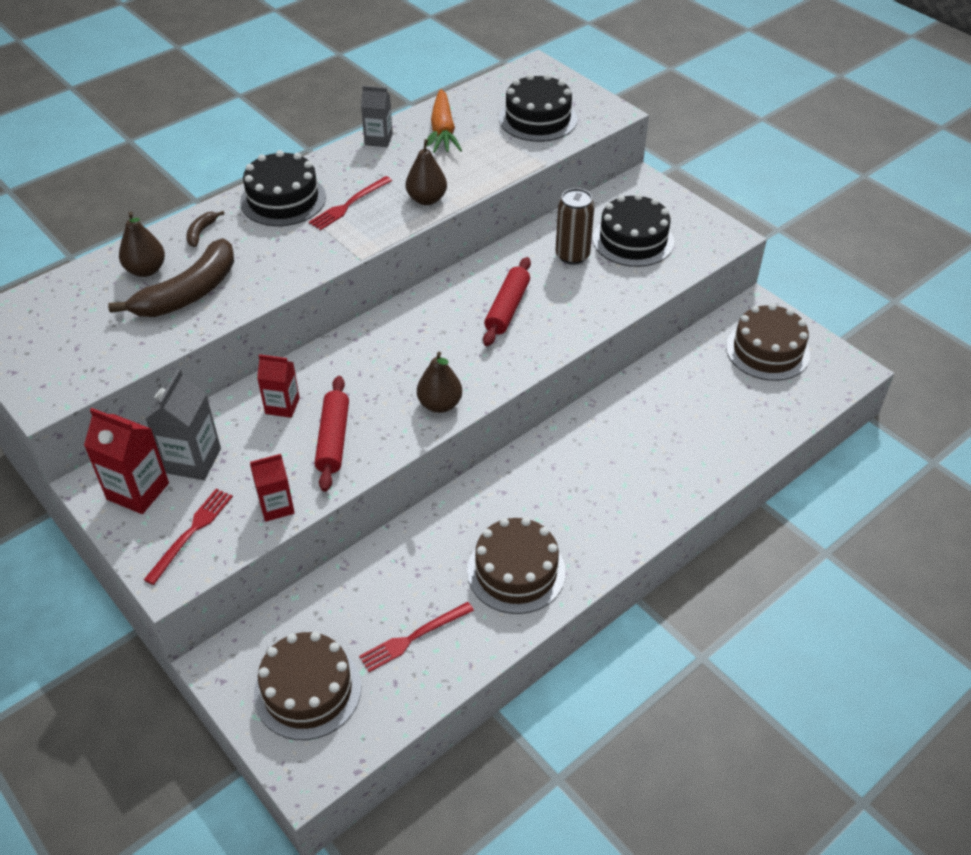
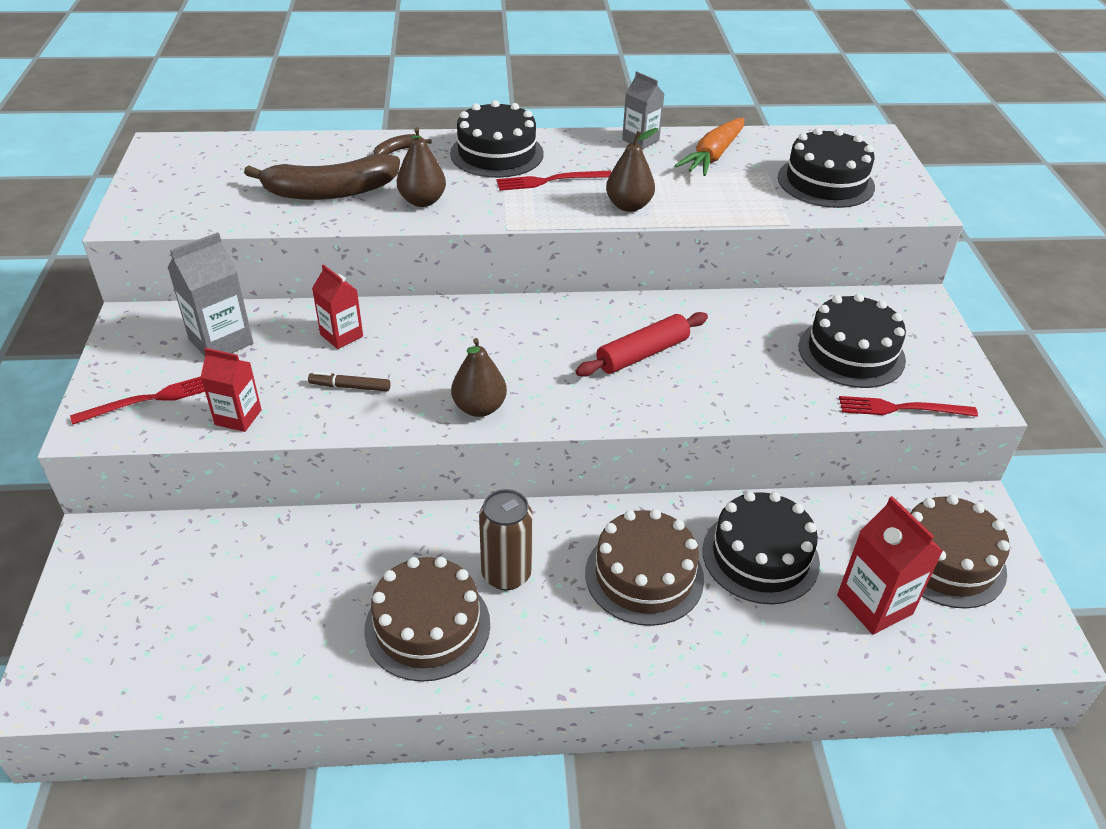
camera: 35 degrees right, 5 degrees down
red carton [84,408,169,514] -> red carton moved to [837,496,943,635]
brown pear [119,212,165,277] -> brown pear moved to [397,127,446,207]
brown cake [254,632,362,740] -> brown cake moved to [585,509,704,626]
red rolling pin [315,376,349,492] -> brown marker [308,372,390,391]
red fork [359,602,474,672] -> red fork moved to [839,396,978,417]
brown can [555,188,595,265] -> brown can moved to [479,489,533,590]
none -> black cake [702,492,820,604]

